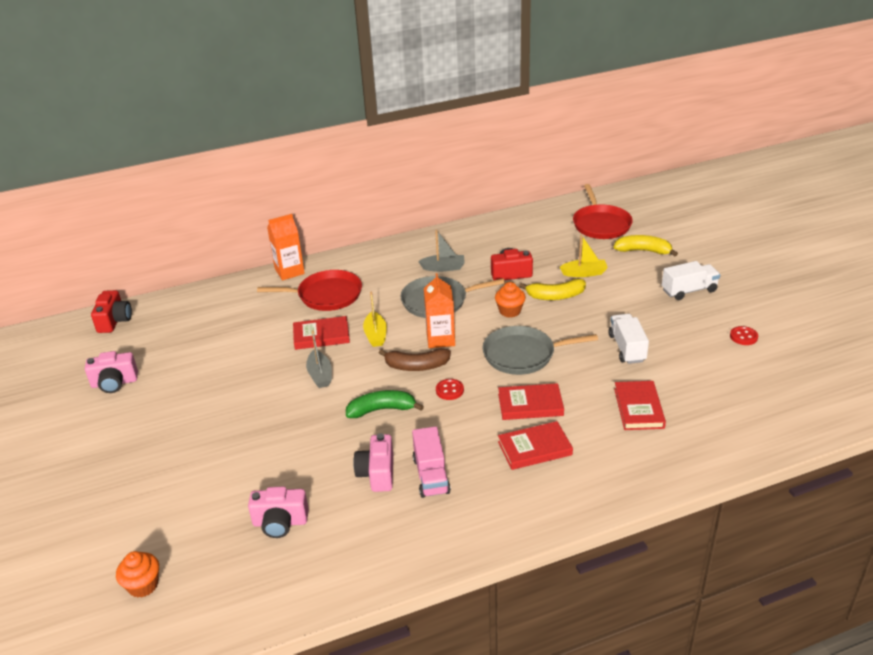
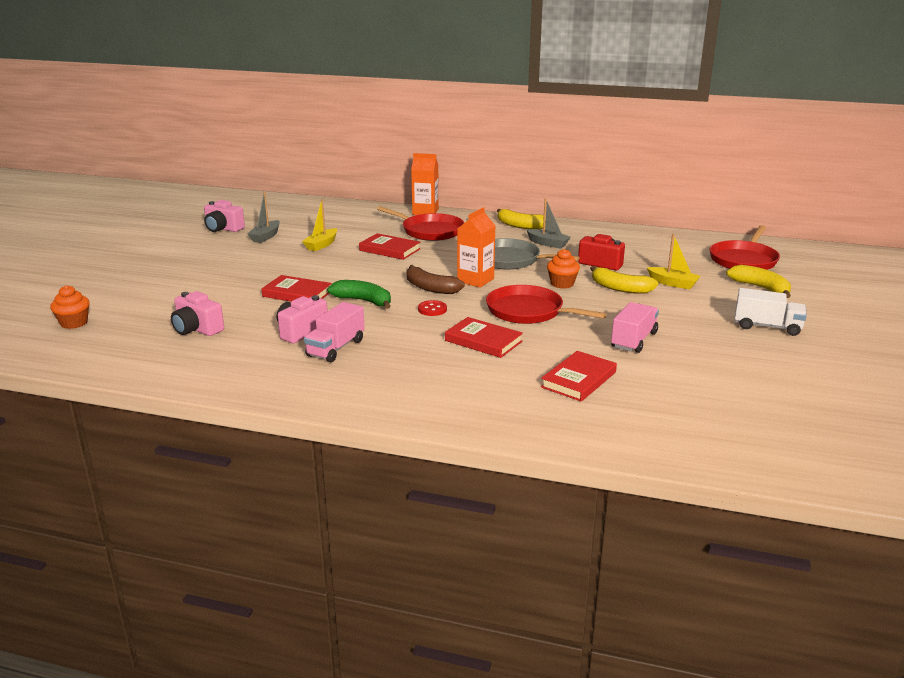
camera: 35 degrees right, 10 degrees down
red camera [91,290,132,333] -> none
grey boat [306,330,332,388] -> grey boat moved to [247,192,280,243]
yellow boat [363,291,387,347] -> yellow boat moved to [302,199,337,251]
grey pan [482,326,598,375] -> red pan [486,285,607,324]
red book [498,421,573,470] -> red book moved to [262,275,332,302]
white truck [609,314,649,364] -> pink truck [611,302,659,353]
red button [730,326,758,345] -> none
none -> yellow banana [497,209,546,229]

